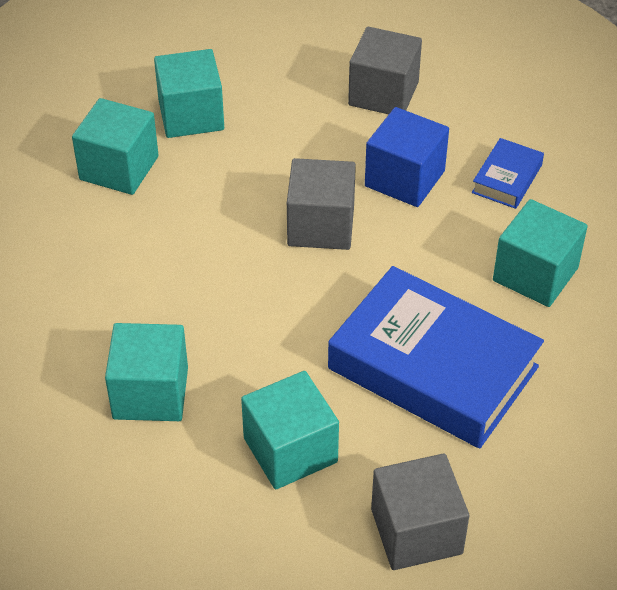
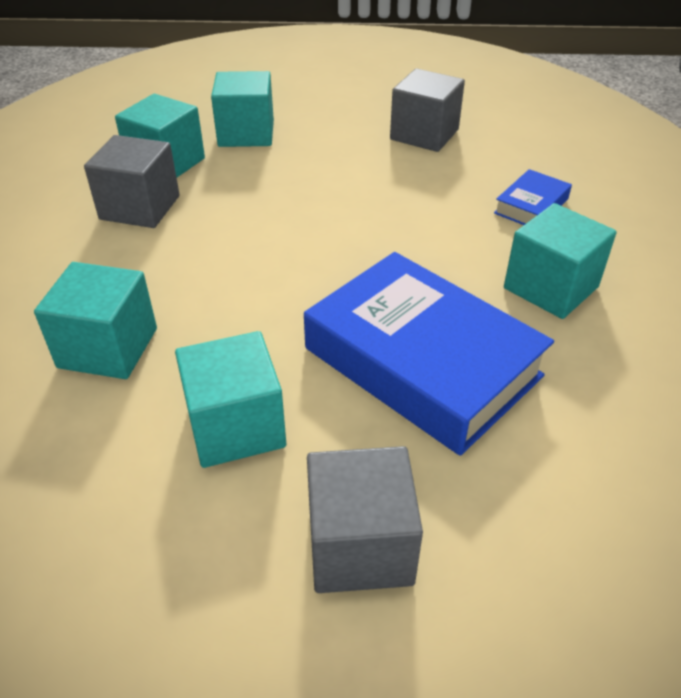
camera: 10 degrees right, 5 degrees down
grey cube [287,158,356,250] -> grey cube moved to [84,135,180,228]
blue cube [365,107,449,207] -> none

